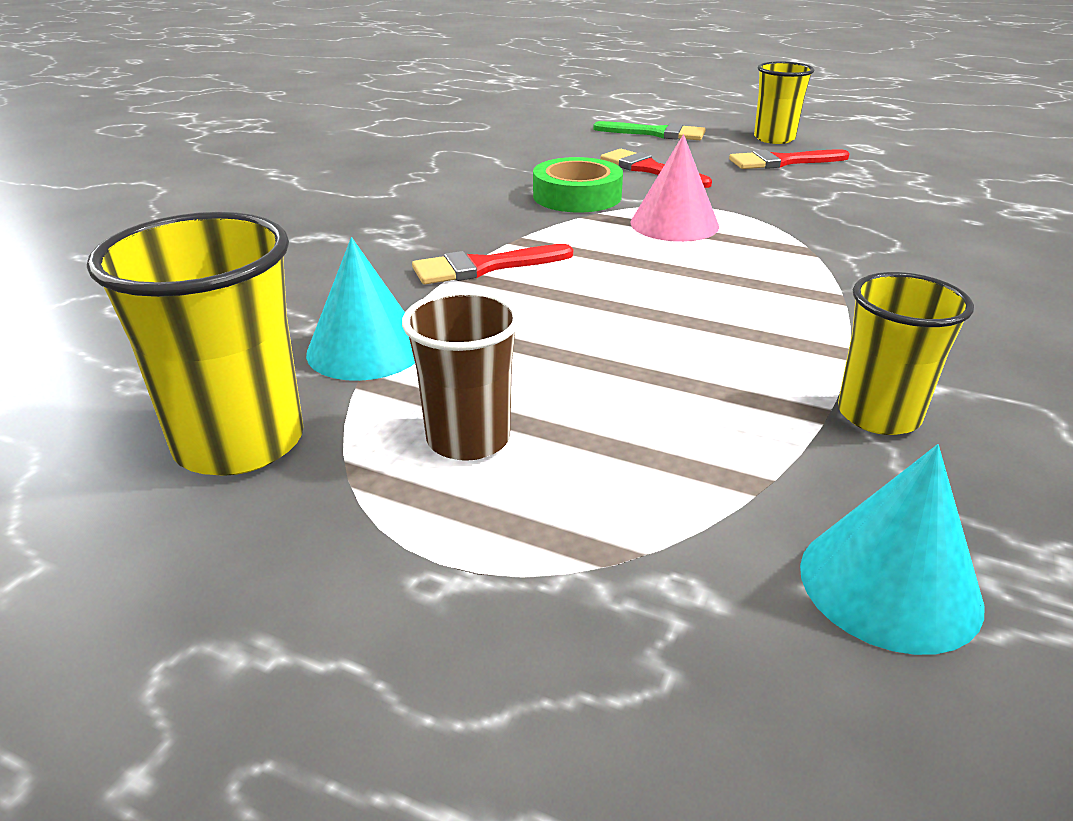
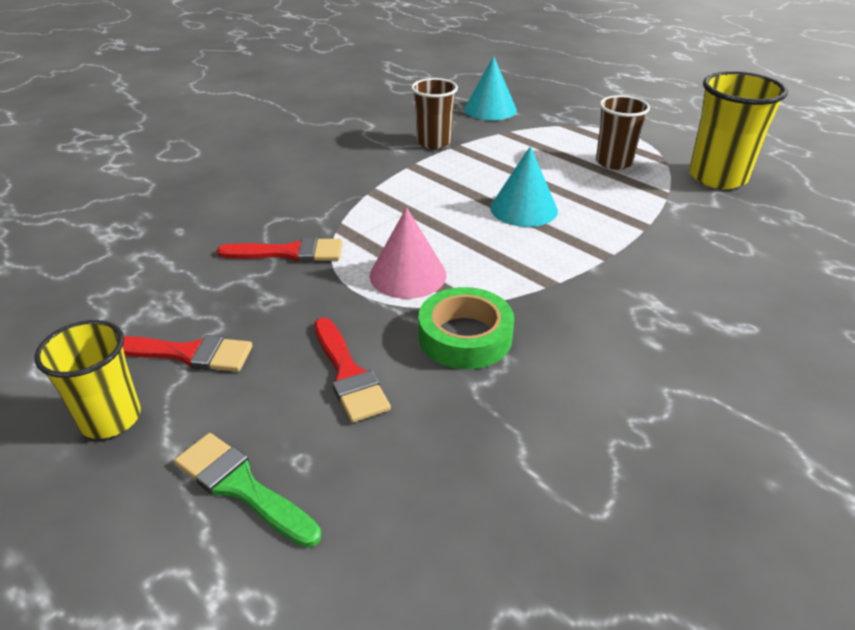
camera: 160 degrees left, 5 degrees up
turquoise cone [306,237,415,381] -> turquoise cone moved to [490,146,558,227]
red brush [412,244,573,284] -> red brush moved to [217,237,342,262]
yellow cup [838,272,974,435] -> brown cup [411,78,458,149]

